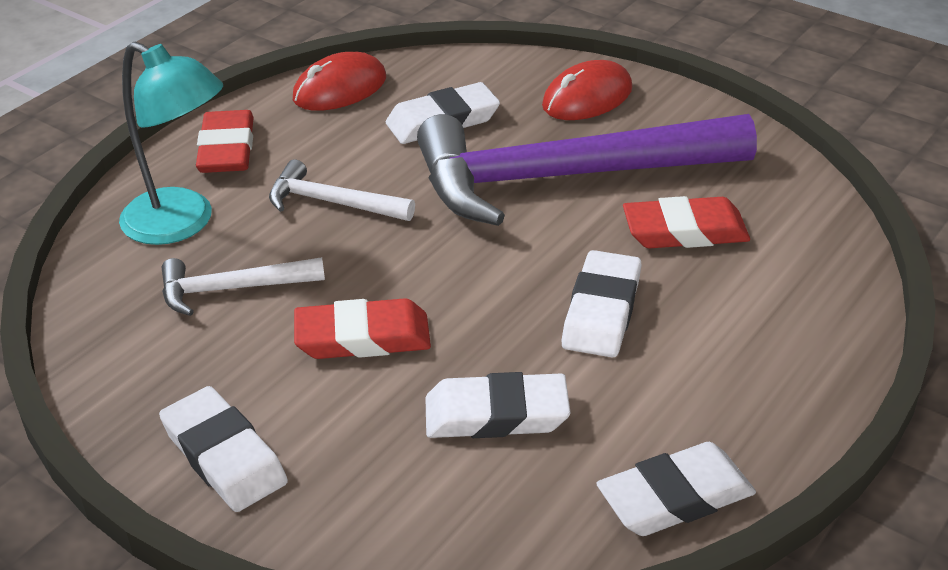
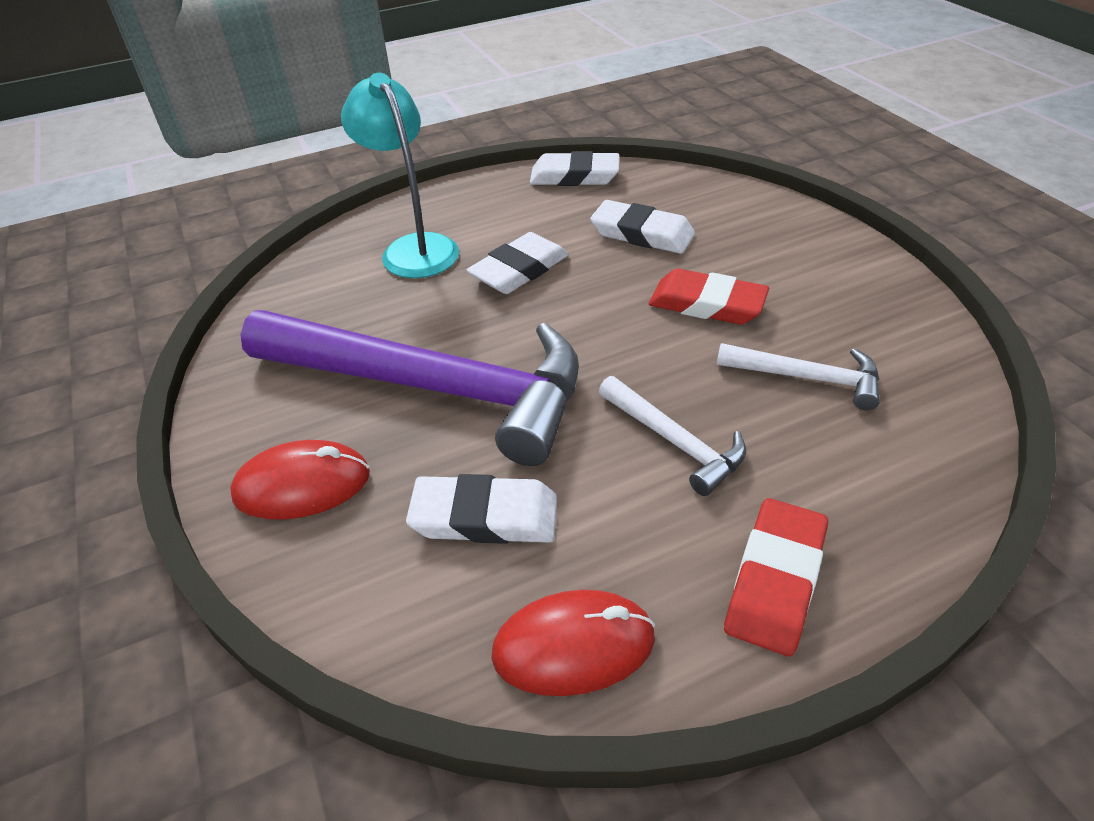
camera: 150 degrees left, 5 degrees up
turquoise lamp [119,41,223,245] -> turquoise lamp moved to [341,73,459,278]
white eraser [159,386,288,512] -> none
red eraser [623,196,750,248] -> none

